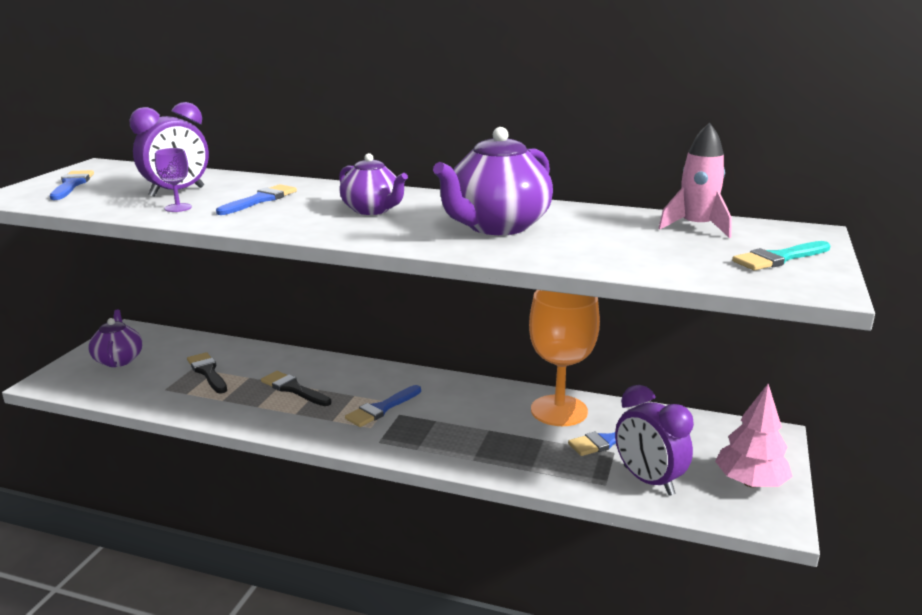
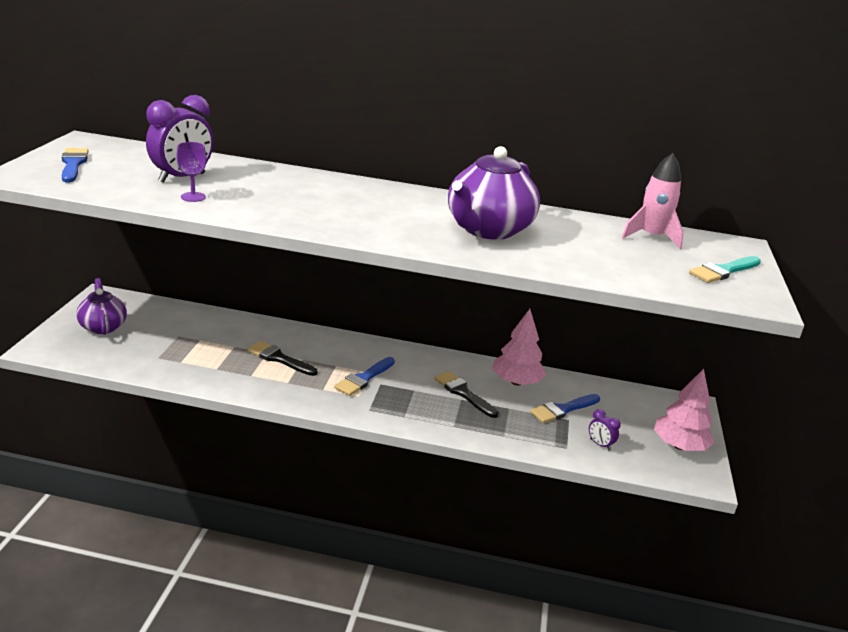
camera: 10 degrees left, 5 degrees up
black brush [187,352,227,394] -> black brush moved to [434,371,498,418]
blue brush [216,184,297,215] -> none
purple teapot [339,153,408,215] -> none
orange goblet [529,290,600,426] -> pink tree [492,309,547,386]
purple clock [615,385,694,496] -> purple clock [589,409,621,451], size x0.47

